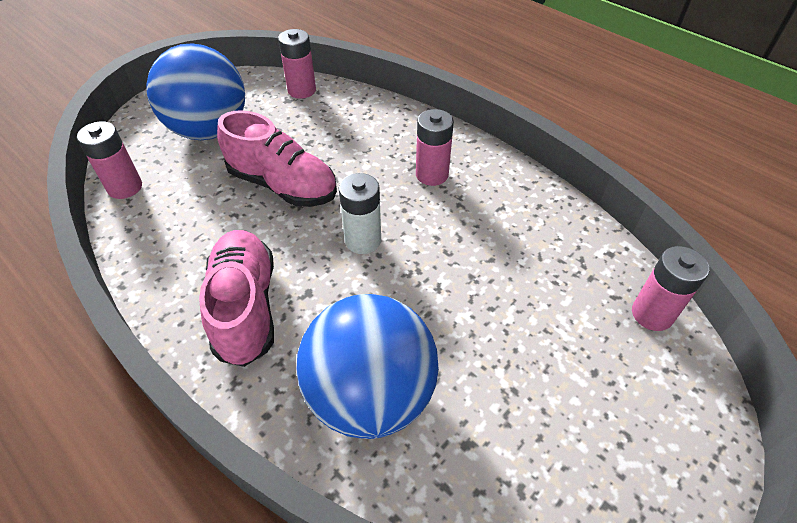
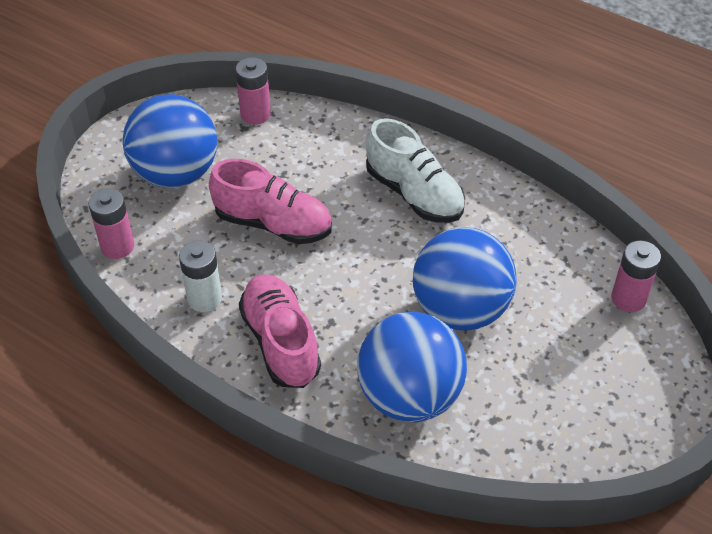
camera: 10 degrees left, 0 degrees up
white battery [339,173,381,254] -> white battery moved to [179,240,222,312]
pink battery [416,109,454,186] -> white shoe [366,118,465,223]
none -> blue ball [413,227,517,331]

